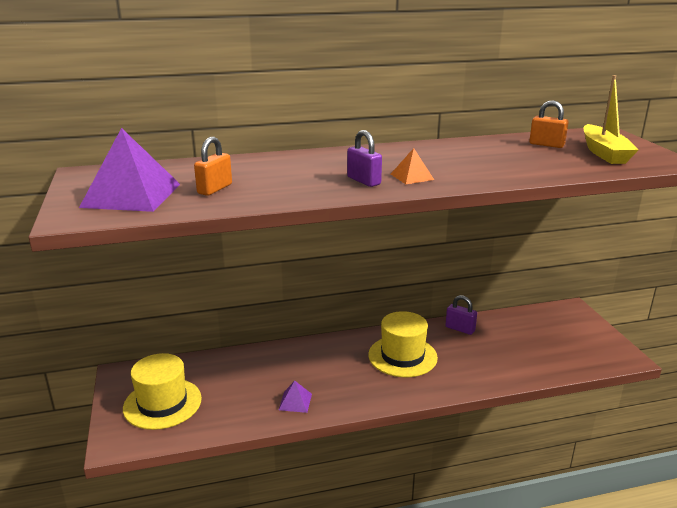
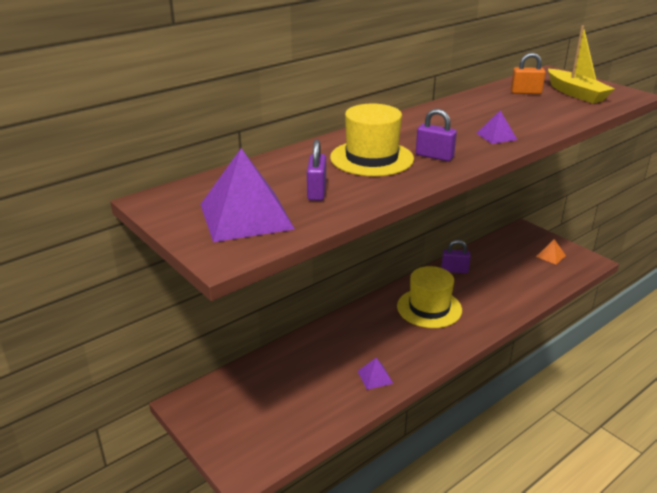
camera: 25 degrees left, 5 degrees up
yellow hat [123,353,202,430] -> yellow hat moved to [330,104,414,176]
orange padlock [194,137,232,196] -> purple padlock [307,140,326,201]
orange pyramid [391,148,434,184] -> orange pyramid moved to [536,239,566,264]
none -> purple pyramid [477,111,517,144]

